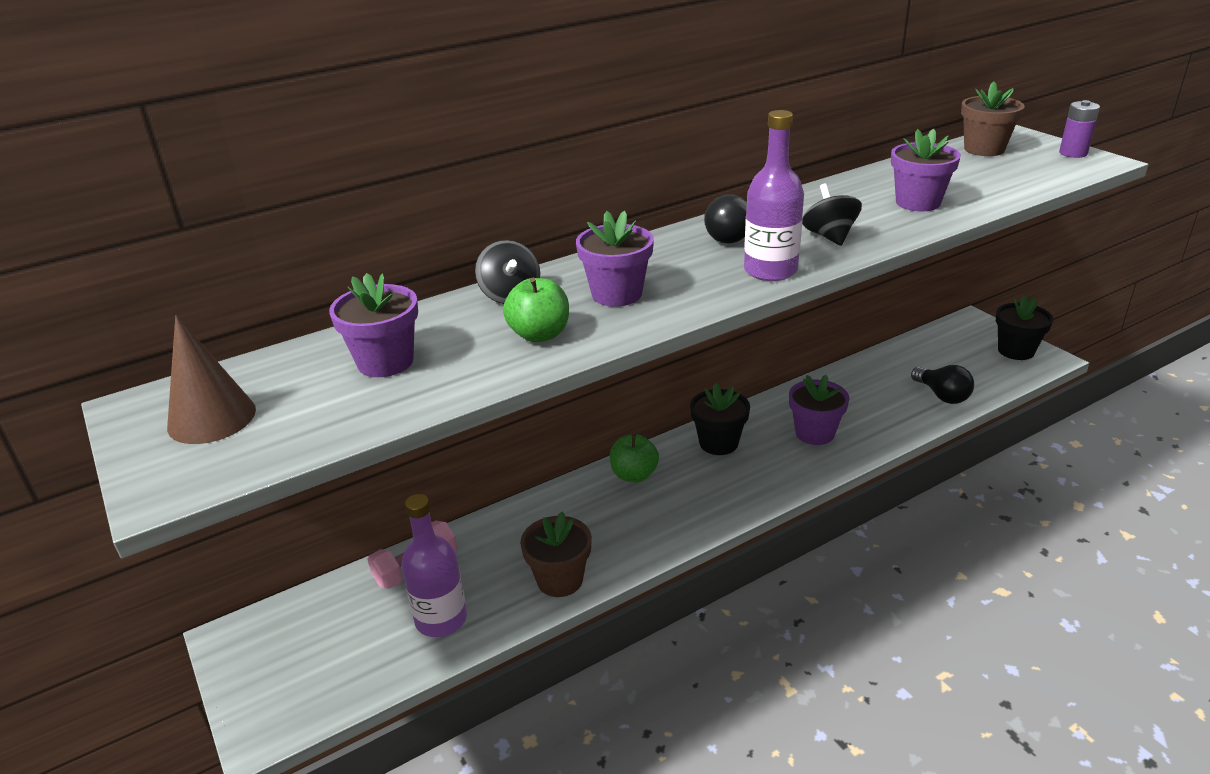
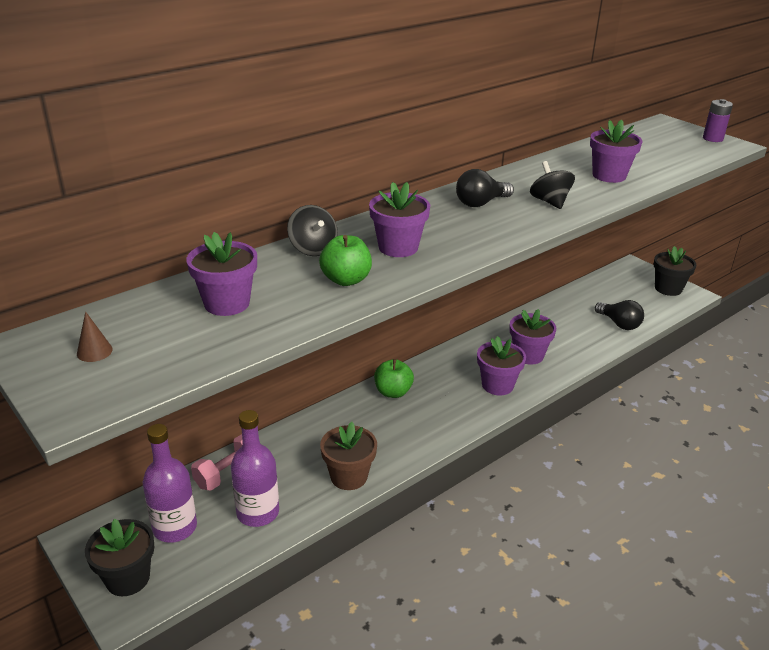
camera: 10 degrees left, 0 degrees up
brown cone [167,315,256,444] -> brown cone [77,311,113,362], size x0.49
black flower pot [690,383,750,455] -> black flower pot moved to [85,519,154,596]
purple bottle [744,110,804,281] -> purple bottle moved to [143,424,197,543]
brown flower pot [961,81,1025,156] -> none
none -> purple flower pot [477,336,526,395]

